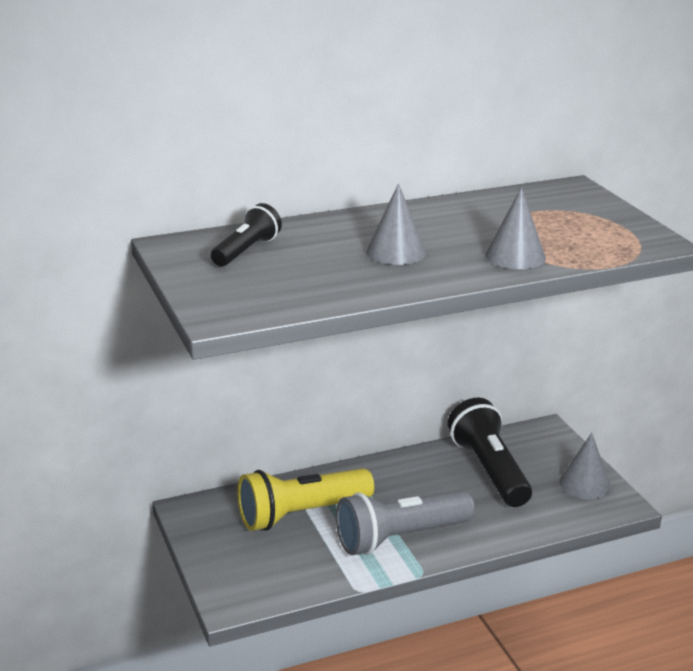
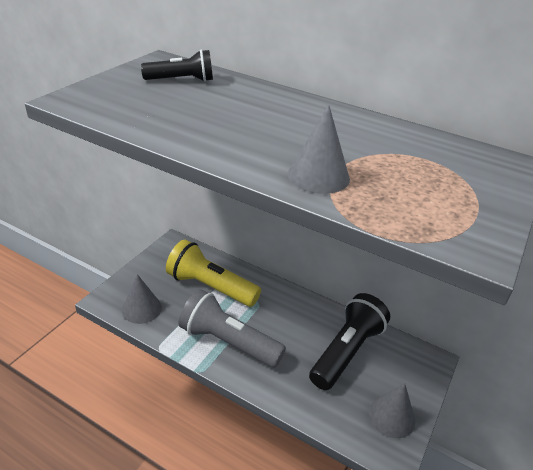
camera: 50 degrees right, 10 degrees up
grey cone [366,183,426,265] -> grey cone moved to [122,274,162,324]

